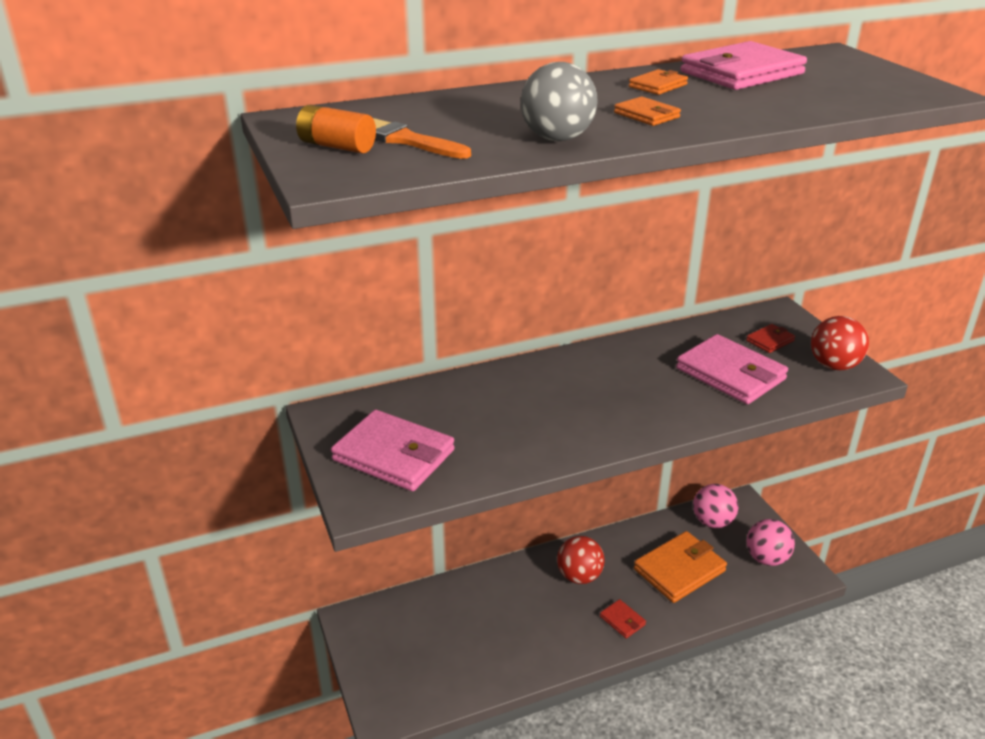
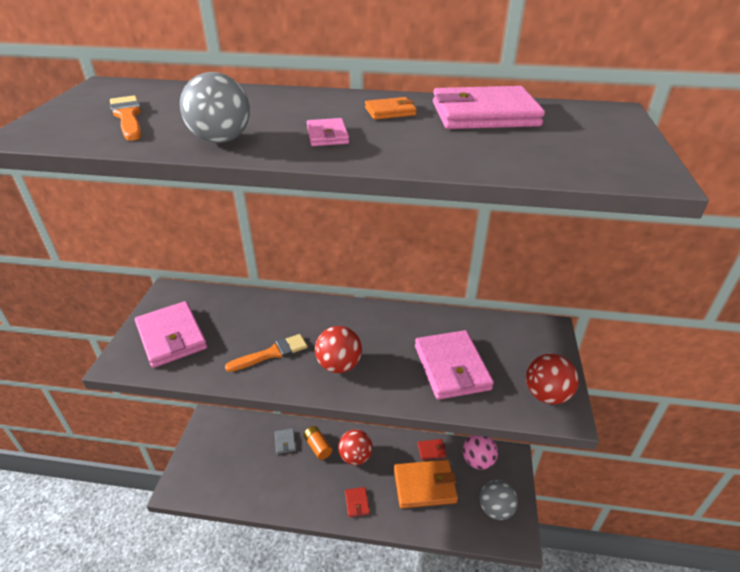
camera: 30 degrees right, 5 degrees up
orange battery [296,105,376,153] -> orange battery moved to [303,426,332,460]
orange wallet [614,96,681,126] -> pink wallet [307,118,349,146]
red wallet [746,324,795,353] -> red wallet moved to [418,439,446,460]
pink ball [747,519,795,566] -> grey ball [479,480,518,520]
none -> orange brush [225,334,308,372]
none -> grey wallet [275,428,296,454]
none -> red ball [315,326,362,373]

